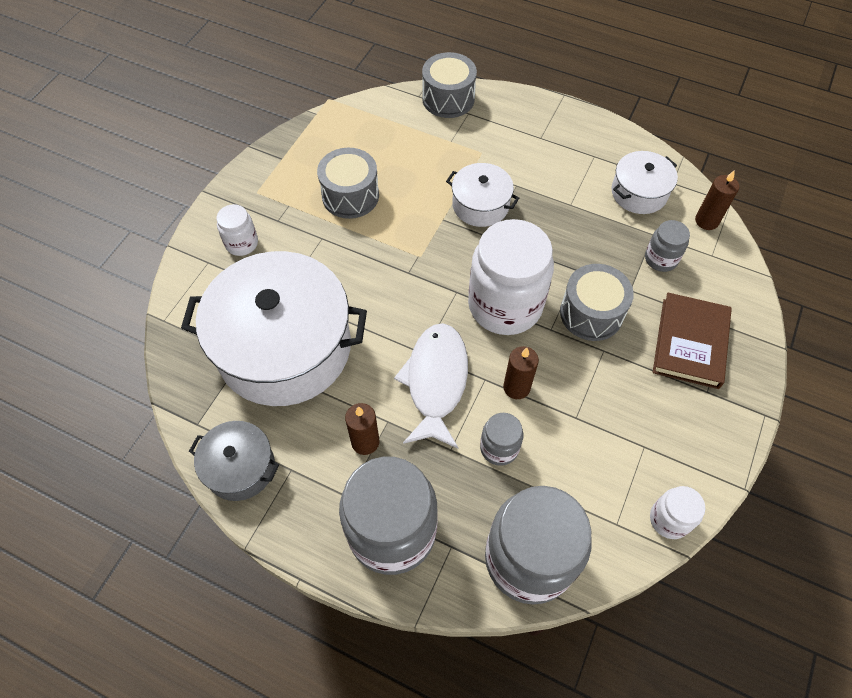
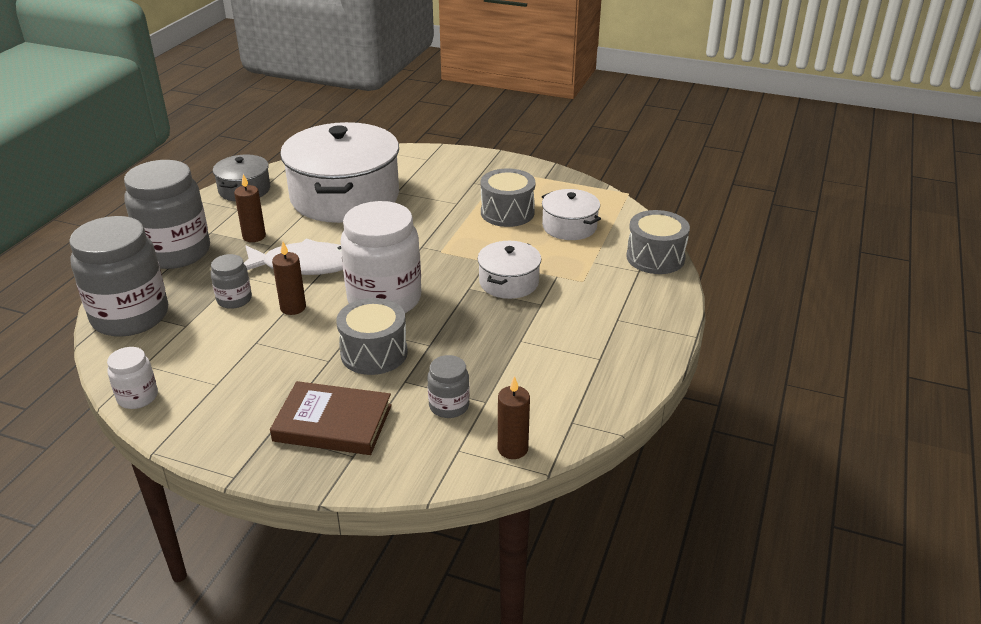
camera: 85 degrees right, 25 degrees down
white jar [216,204,258,256] -> none
white pot [611,151,678,214] -> white pot moved to [542,189,601,240]

